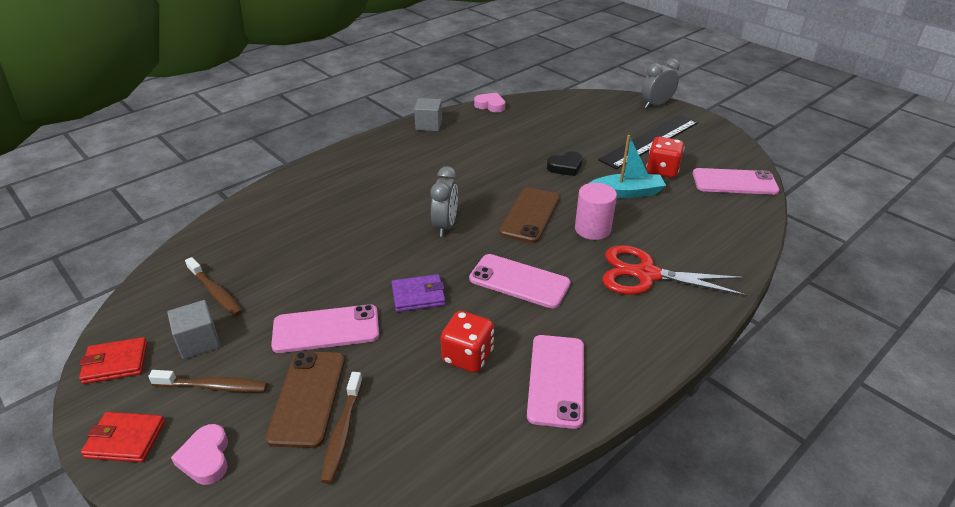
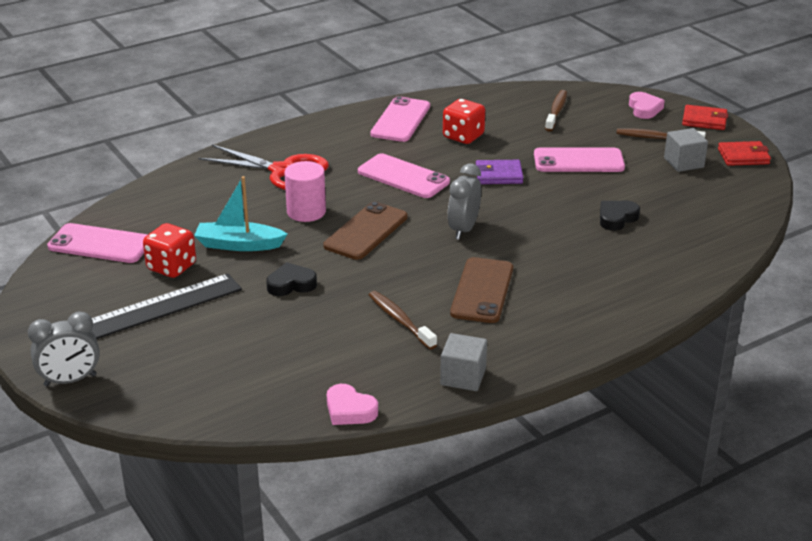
camera: 170 degrees left, 5 degrees down
brown toothbrush [185,257,243,316] -> brown toothbrush moved to [369,291,437,350]
brown phone [265,351,345,448] -> brown phone moved to [450,257,513,323]
none -> black heart [600,201,640,231]

